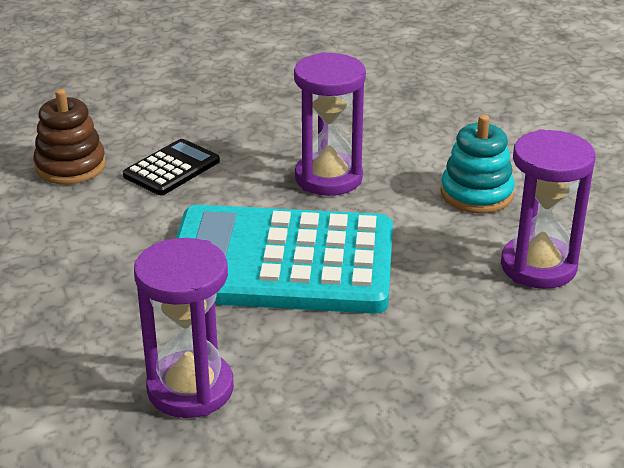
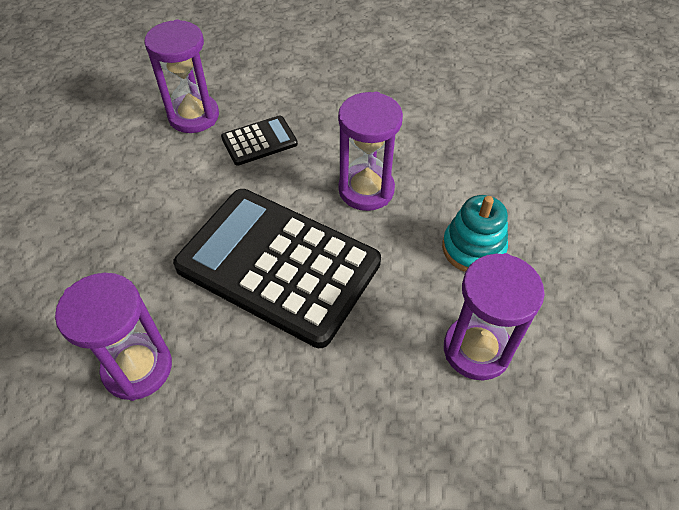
camera: 25 degrees right, 20 degrees up
brown stacking toy [34,89,106,184] -> purple hourglass [144,19,219,133]
turquoise calculator [176,205,393,314] -> black calculator [173,189,381,348]

